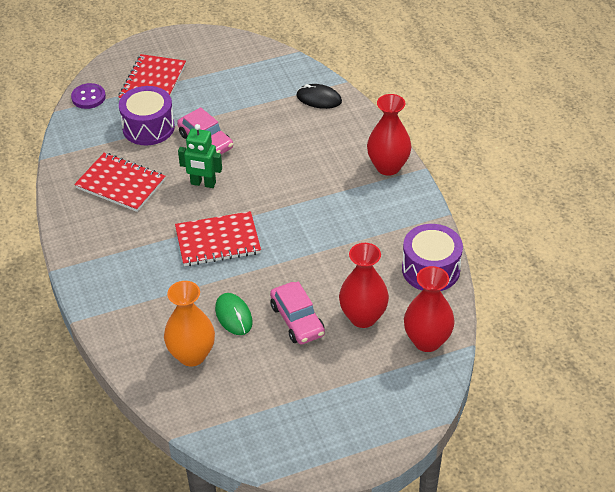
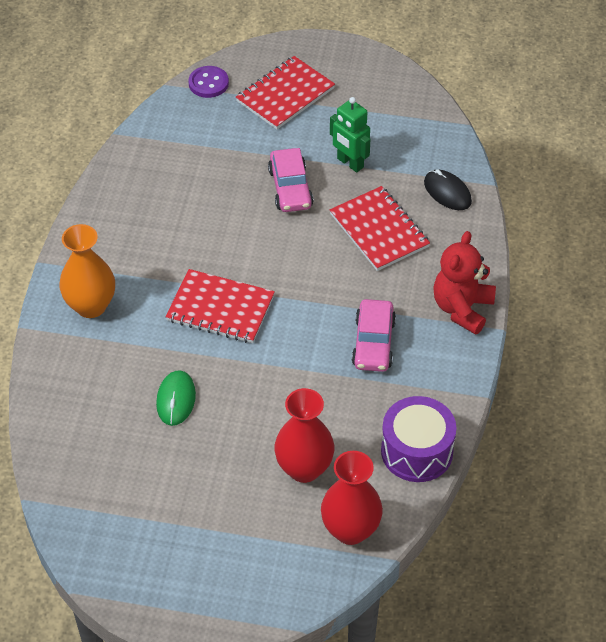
camera: 30 degrees right, 5 degrees up
red notebook [74,153,166,212] -> red notebook moved to [330,186,430,271]
purple drum [119,86,175,145] -> none
orange vase [164,281,215,366] -> orange vase moved to [59,224,115,318]
green robot [178,124,222,188] -> green robot moved to [330,97,370,172]
pink car [270,282,325,344] -> pink car moved to [352,299,396,372]
red vase [367,94,412,176] -> red teddy bear [433,231,496,335]

